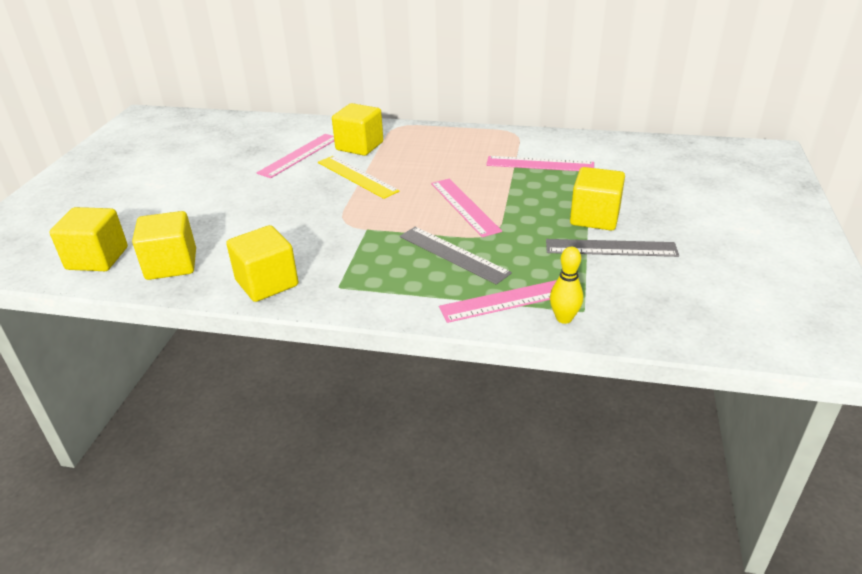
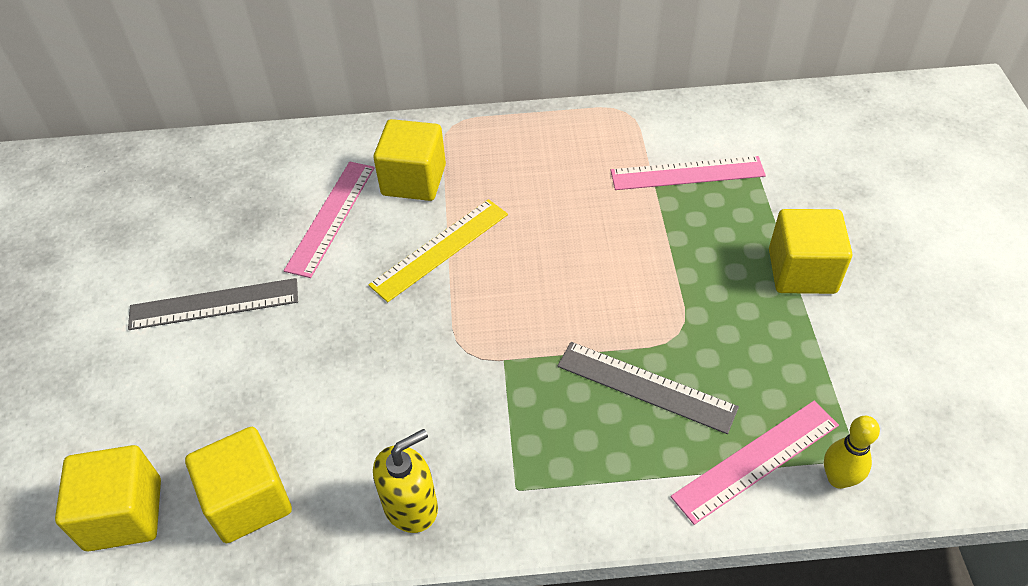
camera: 15 degrees left, 15 degrees up
yellow cube [226,225,298,302] -> yellow soap dispenser [373,429,438,533]
yellow ruler [318,156,399,199] -> yellow ruler turned 75 degrees counterclockwise [368,199,508,302]
pink ruler [431,179,502,237] -> none
grey ruler [546,239,679,257] -> grey ruler moved to [128,278,298,330]

